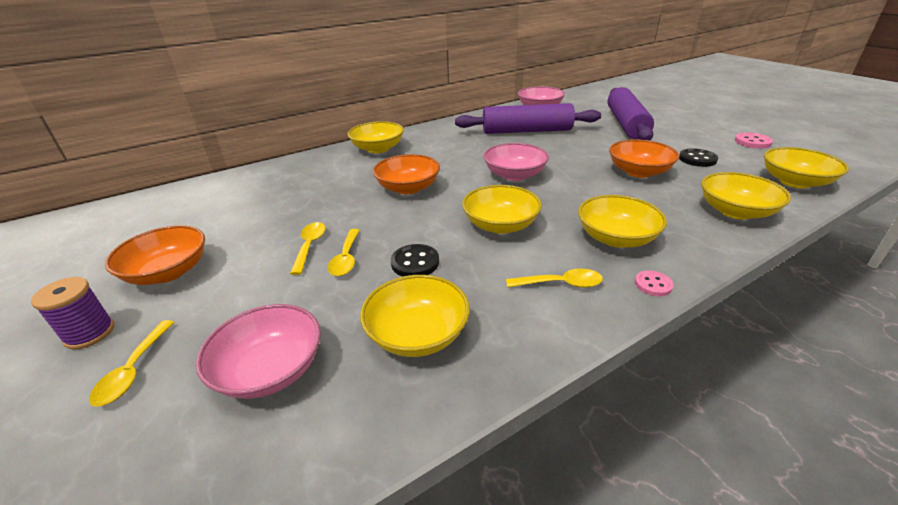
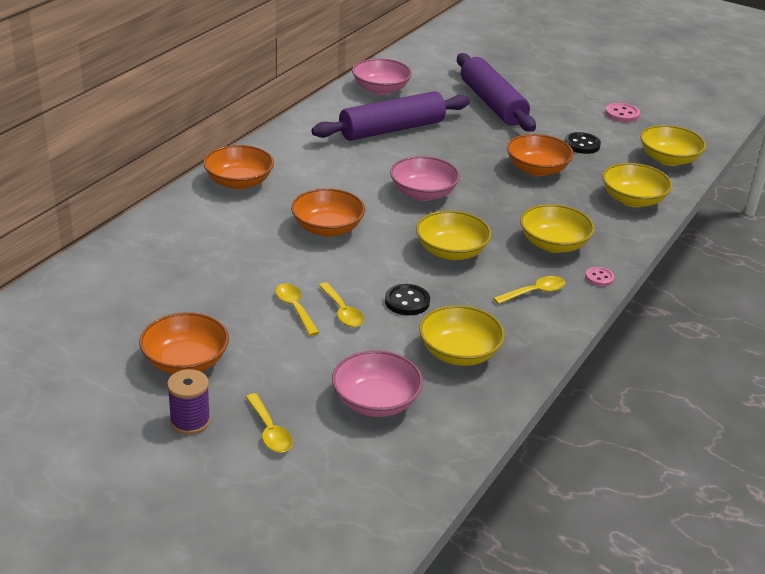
camera: 30 degrees left, 0 degrees up
yellow bowl [347,121,404,153] -> orange bowl [203,145,274,190]

